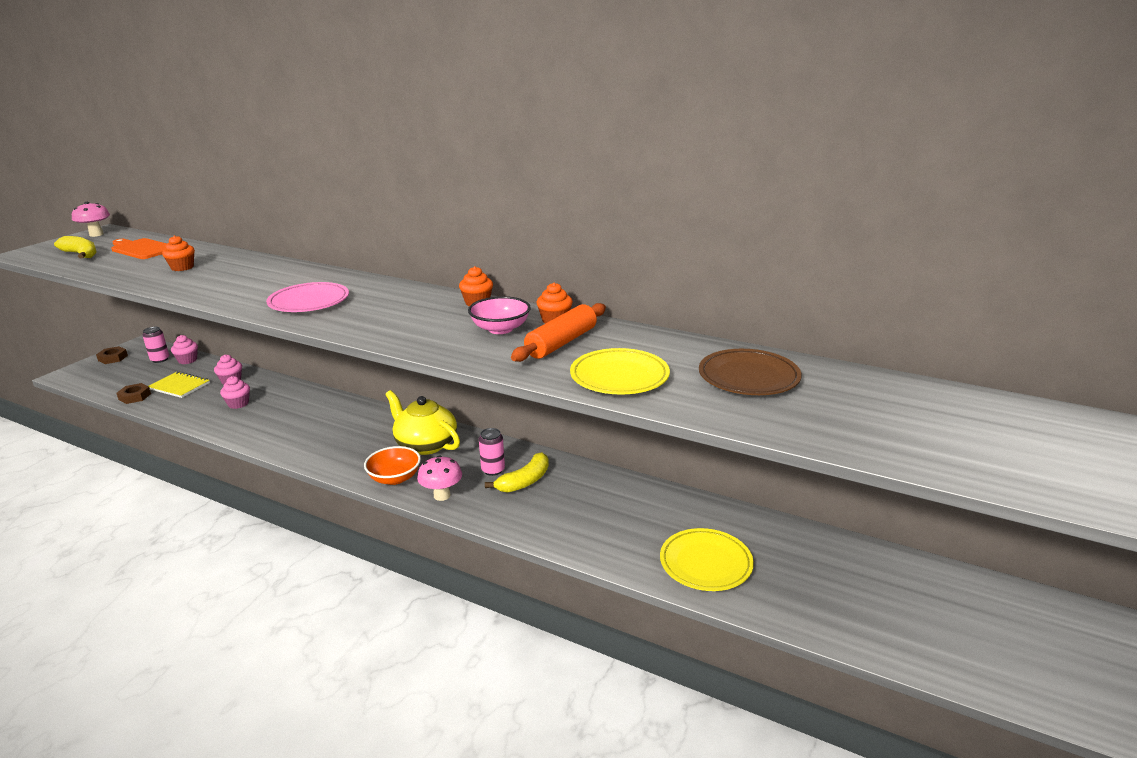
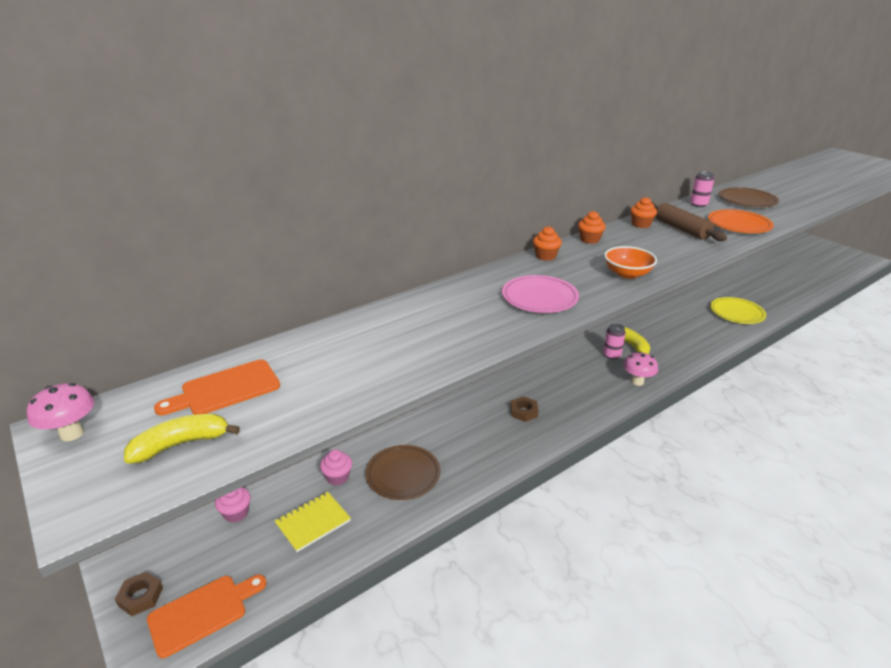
camera: 65 degrees left, 5 degrees up
brown nut [116,383,151,404] -> brown nut moved to [511,396,538,422]
pink can [142,327,169,363] -> pink can moved to [690,171,714,207]
orange cupcake [162,235,195,271] -> orange cupcake moved to [533,226,562,261]
pink cupcake [220,376,250,409] -> brown plate [365,445,440,500]
orange bowl [364,446,421,485] -> orange bowl moved to [604,246,657,279]
yellow teapot [385,390,460,455] -> none
pink bowl [468,296,531,334] -> none
orange rolling pin [511,303,606,362] -> brown rolling pin [651,202,727,241]
yellow plate [570,348,670,395] -> orange plate [708,209,774,233]
none -> orange cutting board [147,575,267,658]

